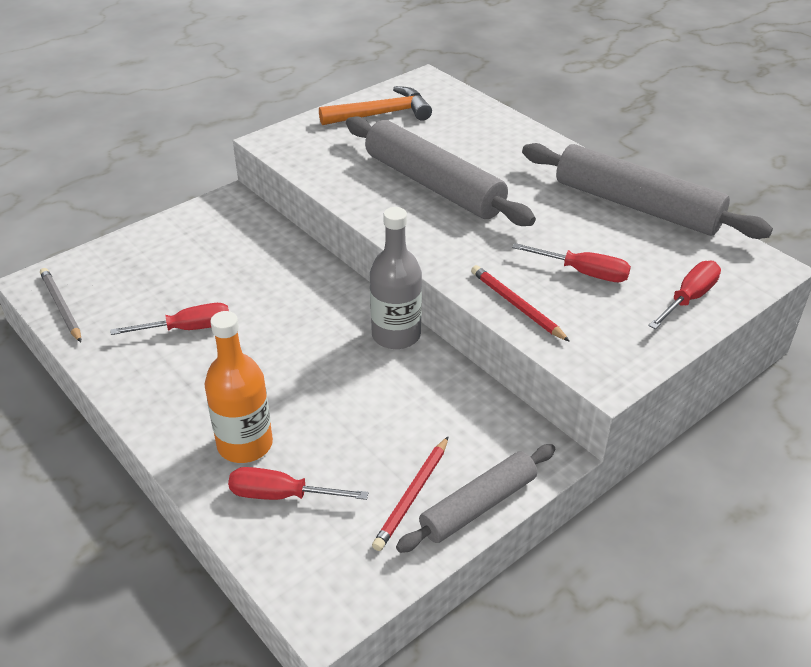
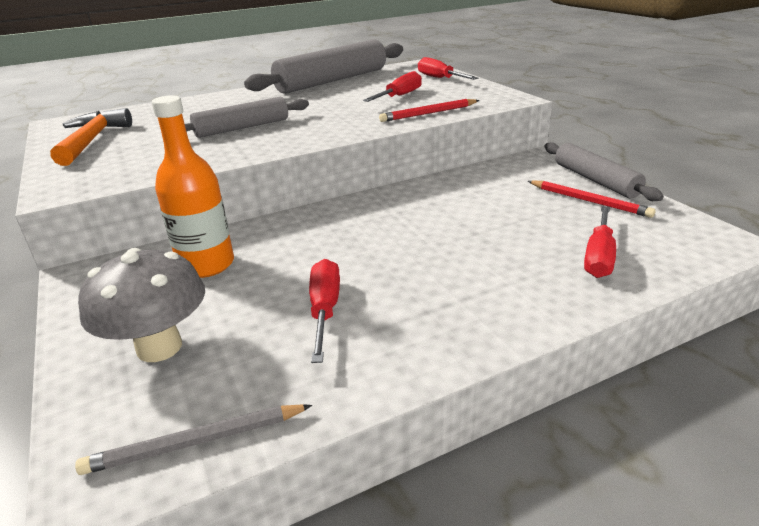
camera: 75 degrees left, 10 degrees down
orange bottle [205,311,273,463] -> orange bottle moved to [152,95,234,278]
grey rolling pin [346,116,536,226] -> grey rolling pin [185,97,309,138], size x0.60
grey bottle [370,207,422,349] -> none
none -> grey mushroom [78,248,205,362]

